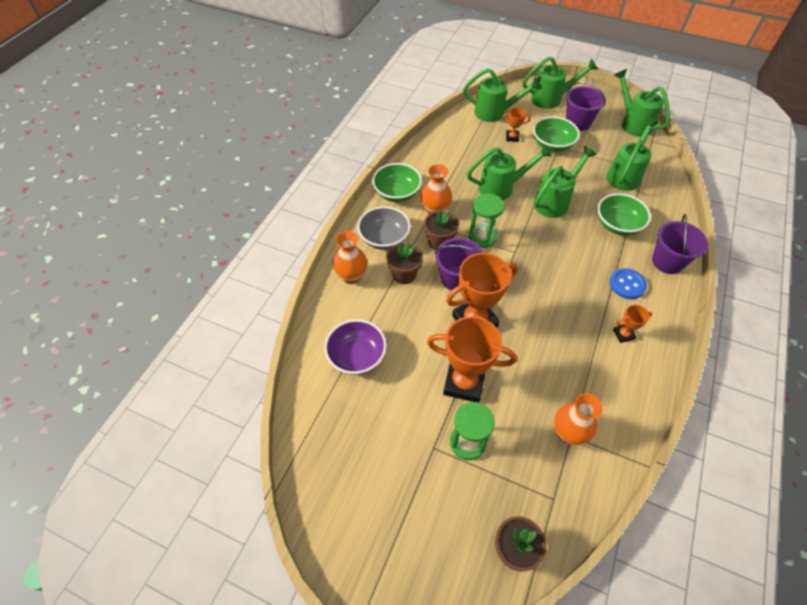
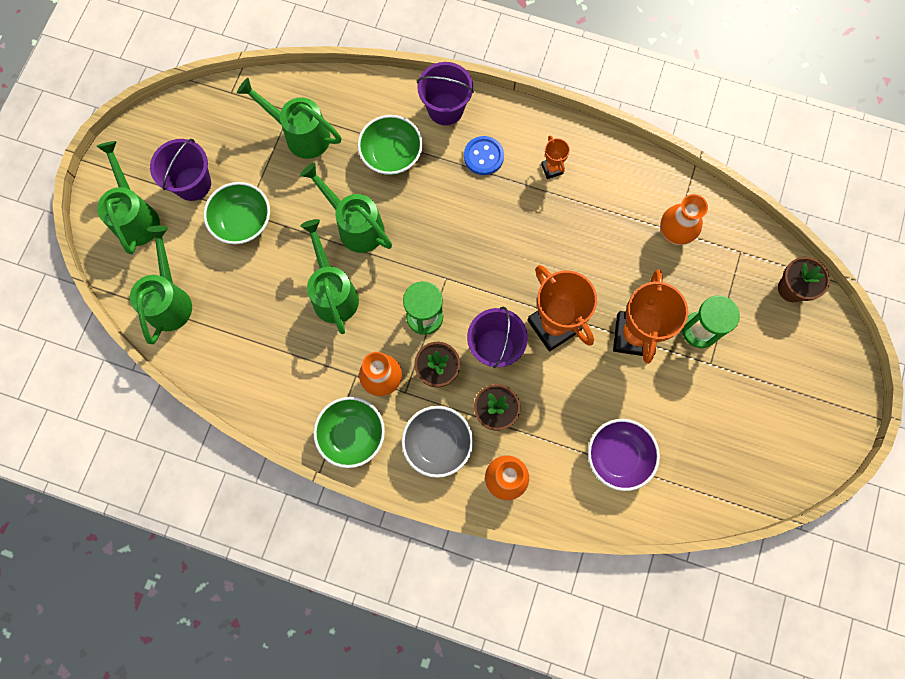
camera: 95 degrees left, 20 degrees up
orange trophy [502,108,531,142] -> none
green watering can [614,69,670,137] -> none

